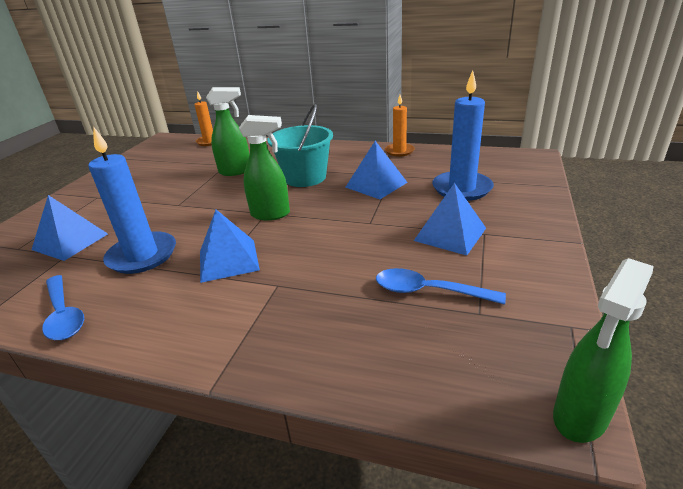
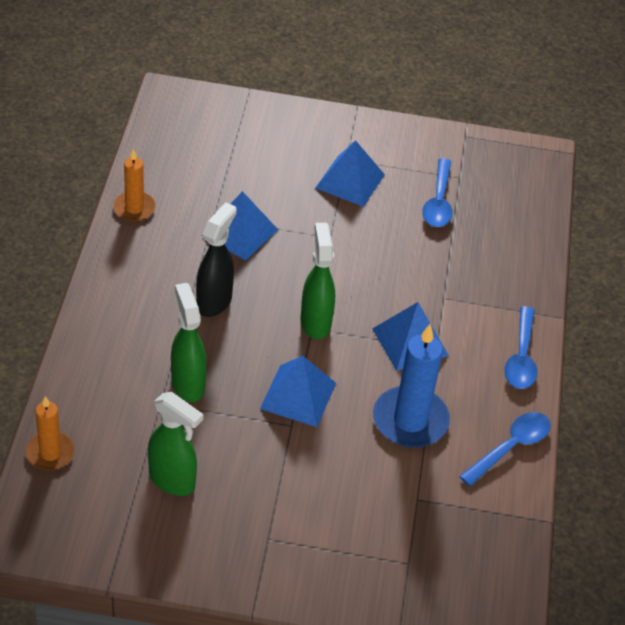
camera: 105 degrees left, 15 degrees up
blue pyramid [31,195,108,261] -> blue pyramid moved to [260,356,336,427]
turquoise bucket [268,104,333,187] -> black spray bottle [196,202,237,317]
blue candle [432,70,494,201] -> none
green spray bottle [553,258,654,443] -> green spray bottle moved to [148,392,203,496]
none -> blue spoon [504,306,537,389]

